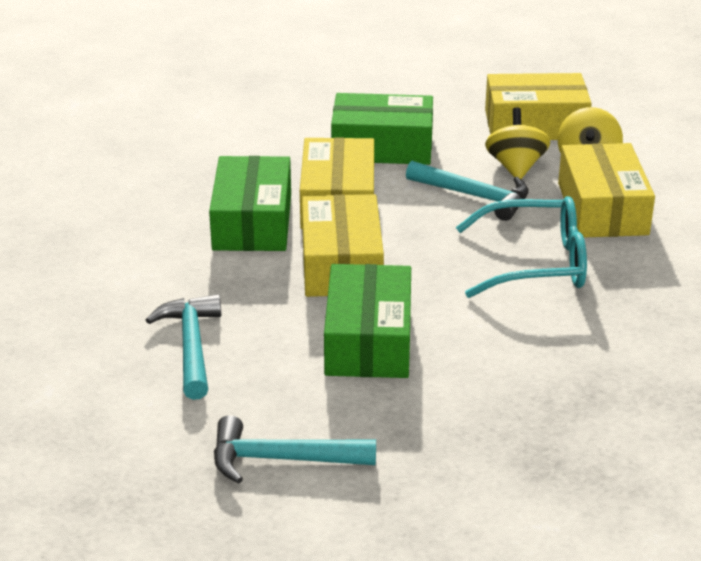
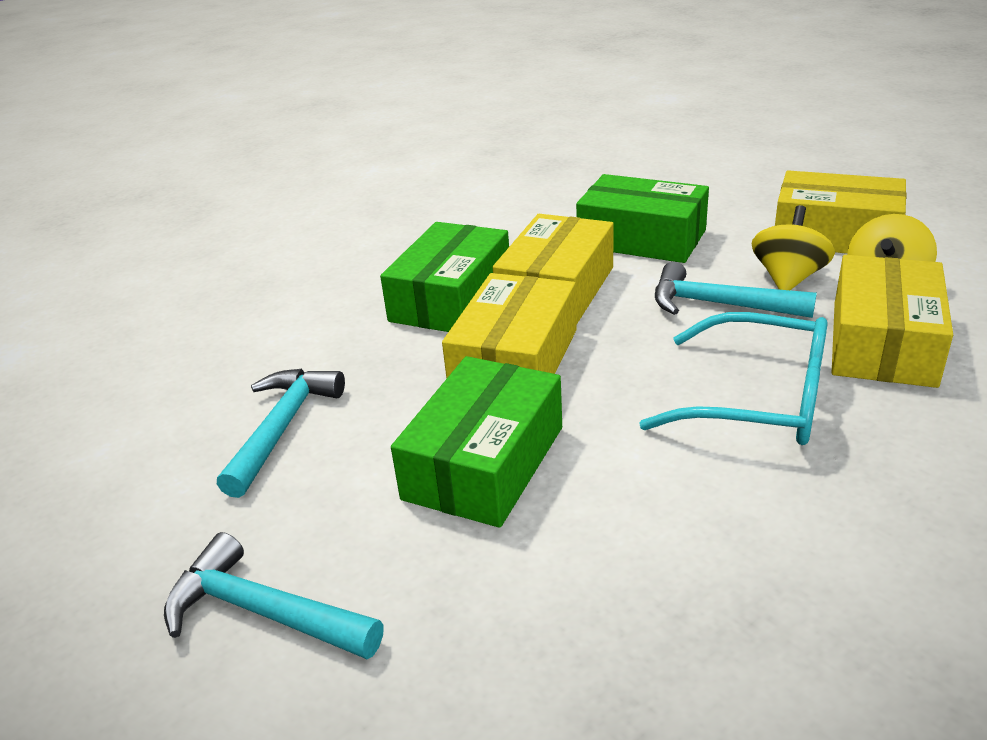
camera: 25 degrees right, 0 degrees up
turquoise hammer [406,161,528,221] -> turquoise hammer turned 150 degrees clockwise [655,262,817,318]

